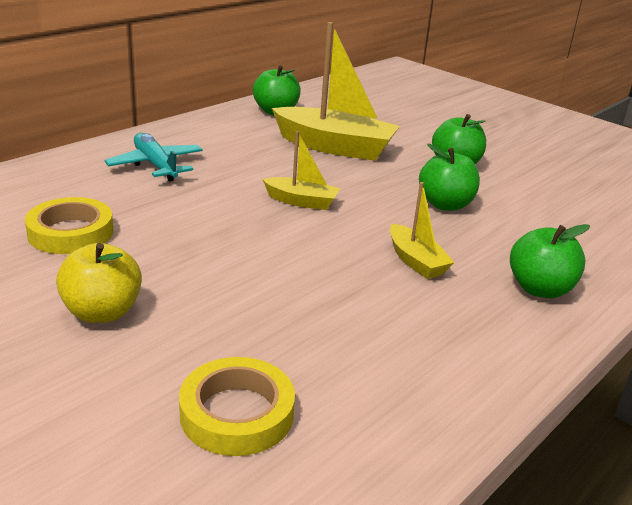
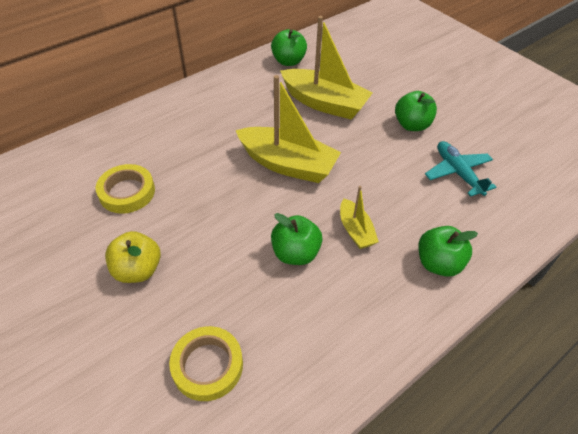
camera: 10 degrees right, 20 degrees up
turquoise plane [104,133,203,182] -> turquoise plane moved to [425,141,496,197]
yellow boat [262,131,341,210] -> yellow boat [235,75,341,183], size x1.93
green apple [419,144,480,211] -> green apple moved to [271,213,323,265]

